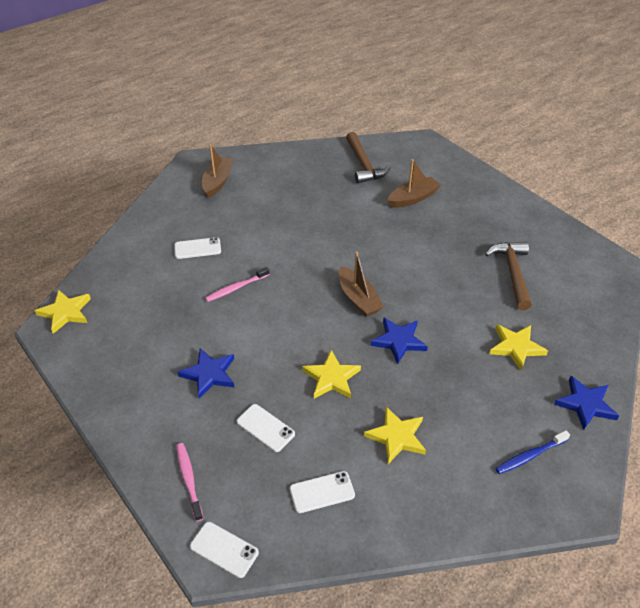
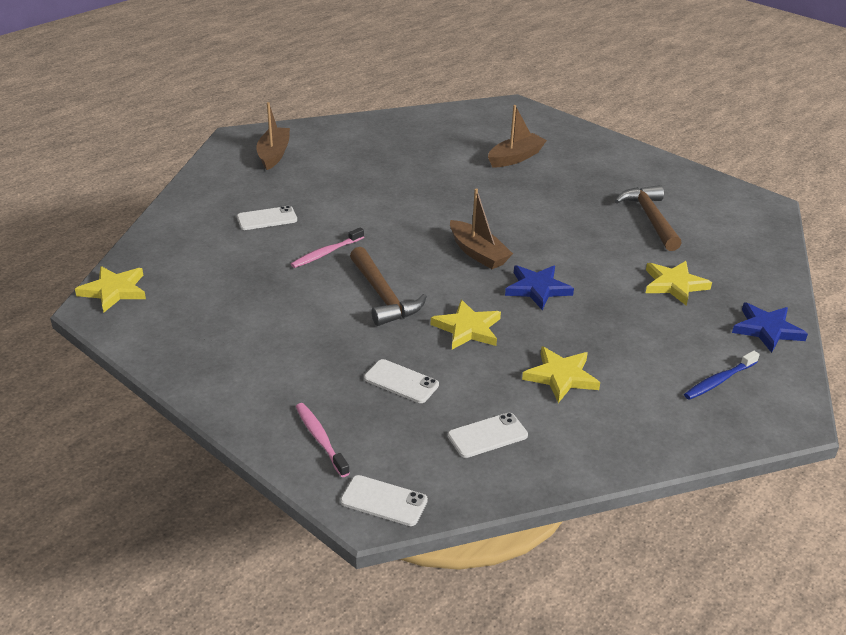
camera: 10 degrees left, 10 degrees down
blue star [177,348,234,399] -> none
brown hammer [346,132,391,183] -> brown hammer moved to [350,247,427,326]

